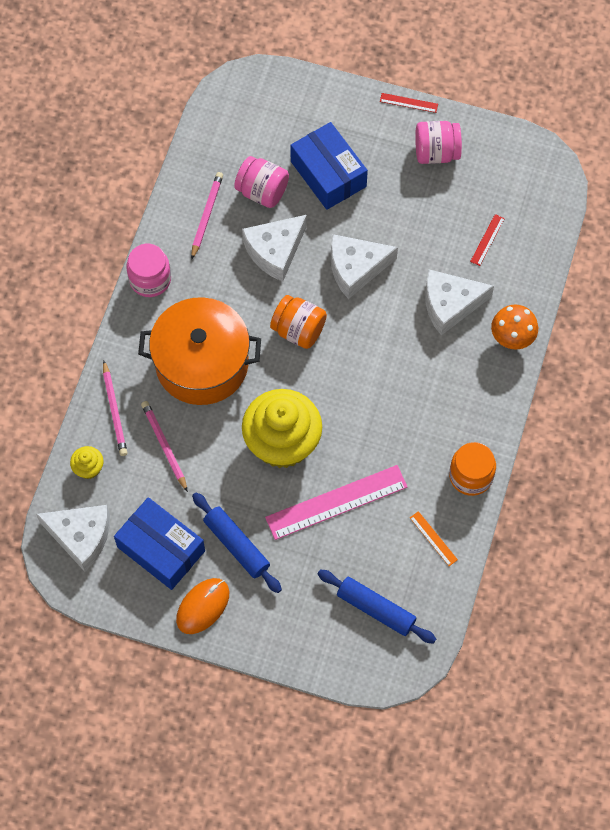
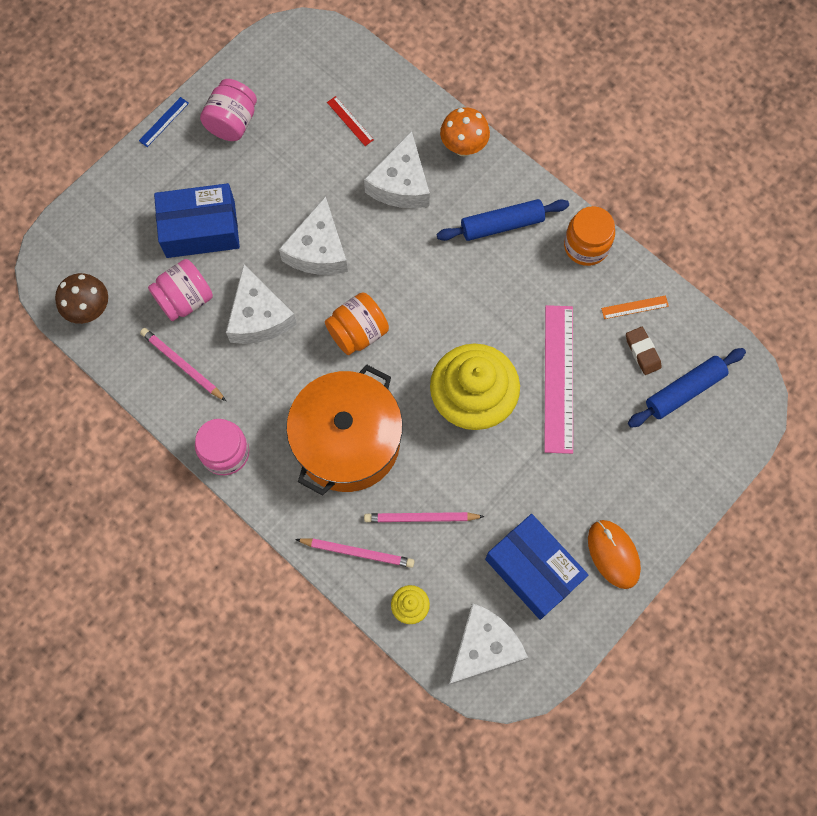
camera: 65 degrees left, 5 degrees up
blue box [114,497,205,590] -> blue box turned 75 degrees clockwise [485,514,588,620]
blue rolling pin [192,493,282,593] -> blue rolling pin moved to [437,199,569,241]
red ruler [380,93,438,113] -> blue ruler [139,97,189,147]
none -> brown mushroom [55,273,108,324]
none -> brown eraser [626,327,662,375]

